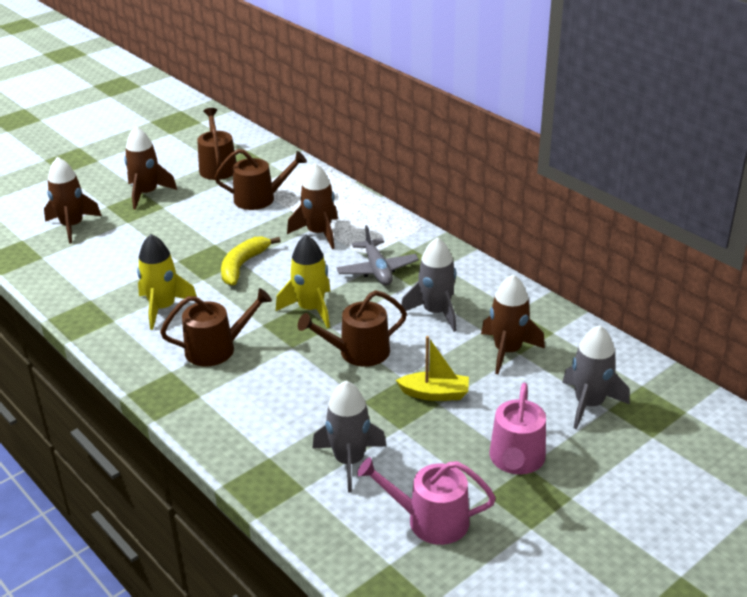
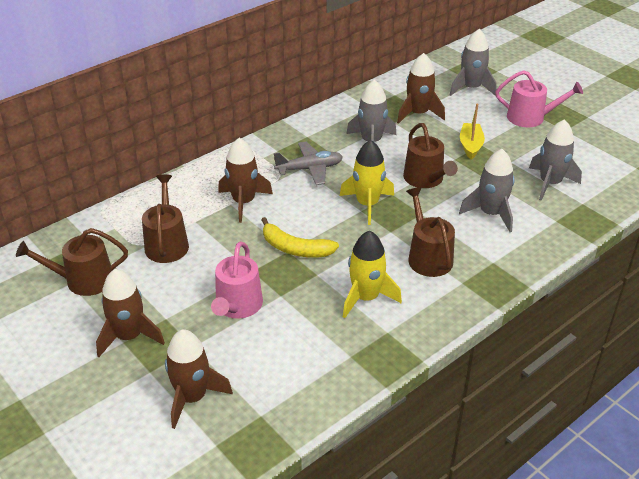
camera: 90 degrees left, 5 degrees up
pink watering can [357,457,496,545] -> pink watering can moved to [211,241,263,319]
none -> grey rocket [459,149,515,232]

